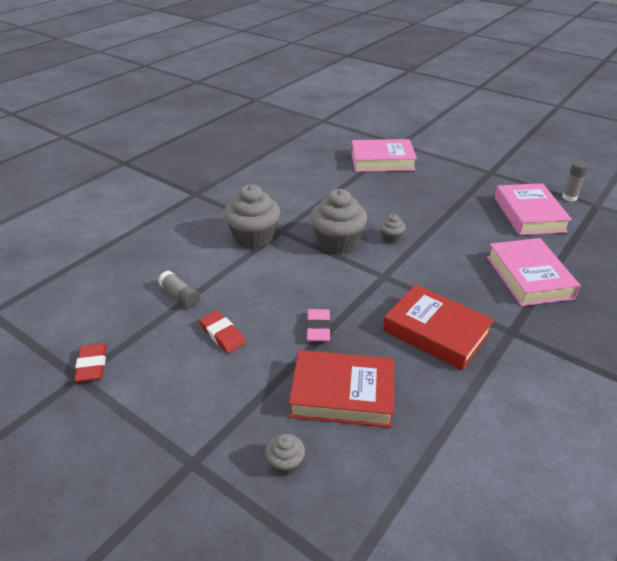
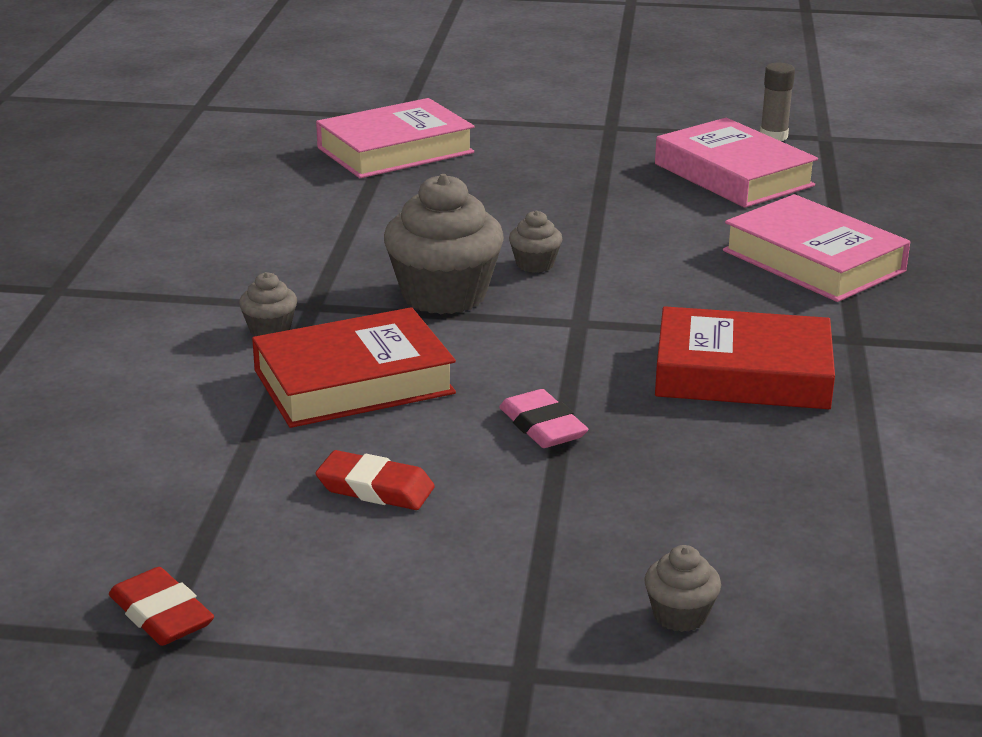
camera: 30 degrees left, 10 degrees down
grey glue stick [158,271,200,308] -> none
grey cupcake [224,184,280,249] -> grey cupcake [239,272,297,336], size x0.47
red book [289,350,394,428] -> red book moved to [252,307,456,428]

